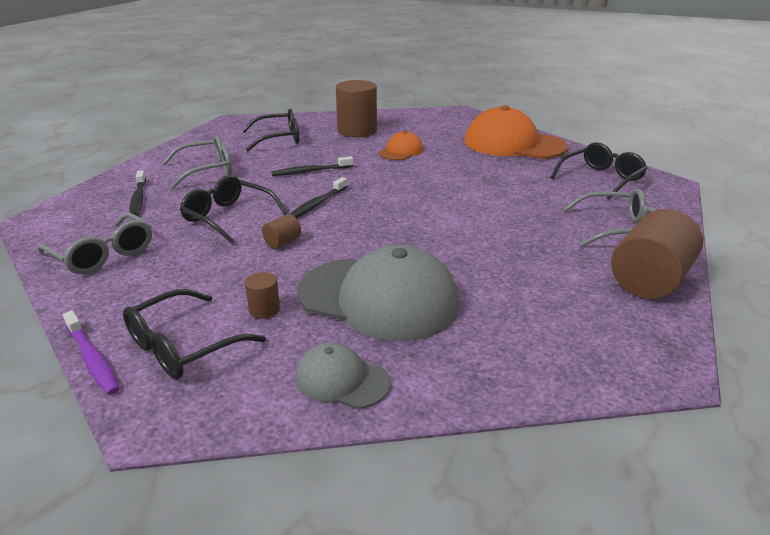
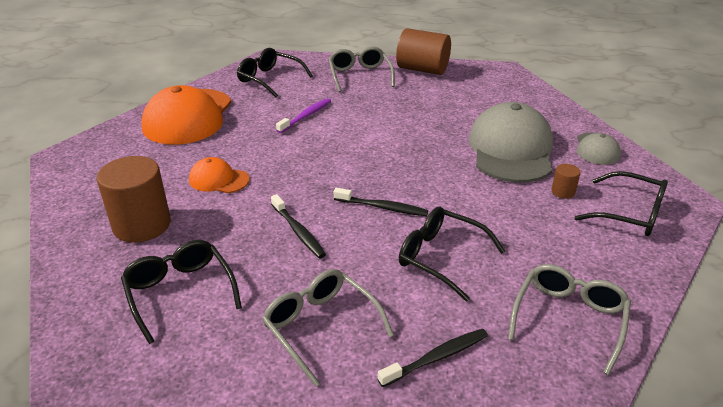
camera: 105 degrees left, 5 degrees up
purple toothbrush [63,311,120,395] -> purple toothbrush moved to [276,98,331,133]
black glasses [180,175,288,244] -> black glasses turned 105 degrees clockwise [399,207,505,301]
brown cylinder [262,214,301,248] -> none

